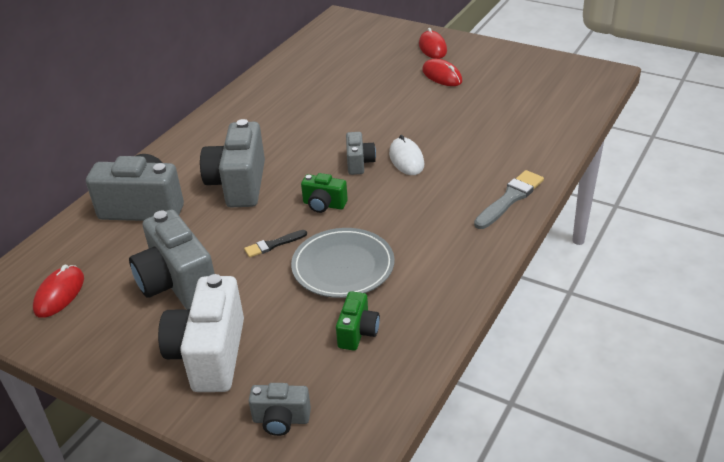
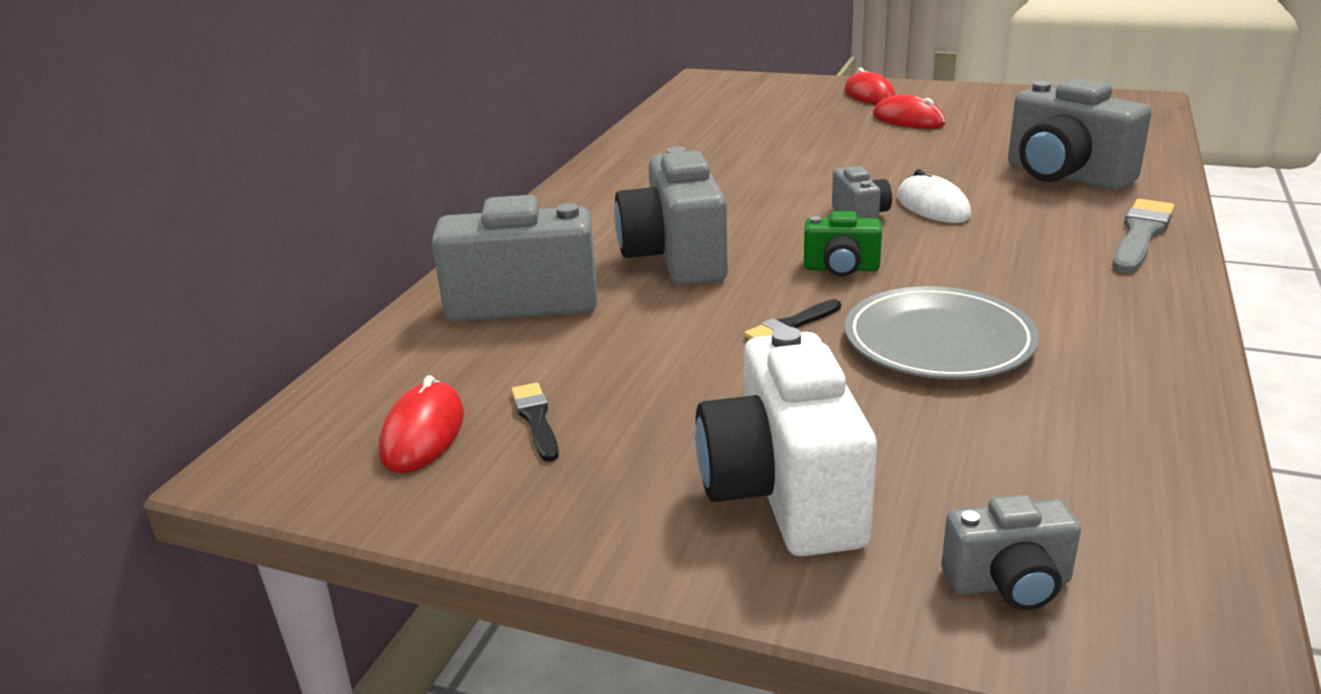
camera: 10 degrees left, 10 degrees down
grey camera [129,210,215,309] -> grey camera moved to [1008,78,1152,190]
green camera [336,291,380,351] -> none
none -> black brush [511,383,559,462]

